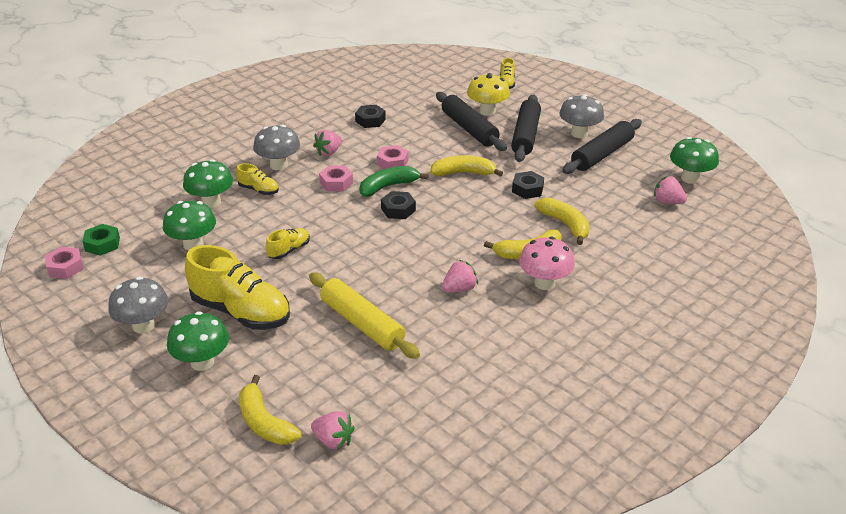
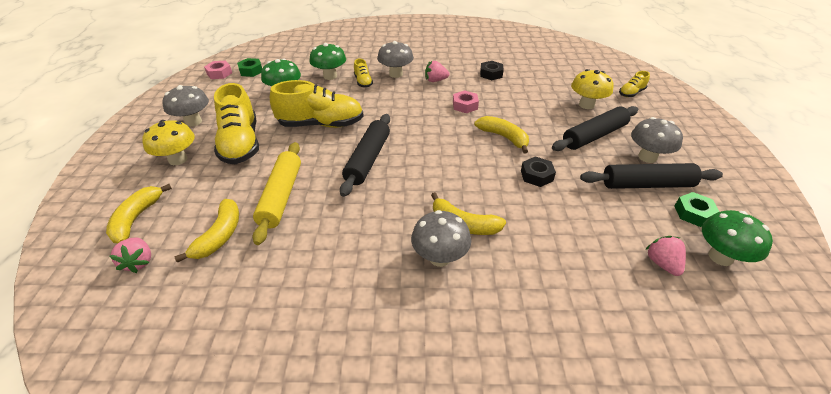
camera: 45 degrees right, 5 degrees up
green mushroom [167,311,229,371] -> yellow mushroom [142,120,195,165]
yellow shoe [266,228,310,259] -> yellow shoe [270,80,364,128], size x2.11
pink nut [319,166,353,191] -> none
green banana [359,166,429,197] -> none
black nut [381,191,416,219] -> none
black rolling pin [436,92,507,151] -> black rolling pin moved to [340,114,390,197]
pink strawberry [442,260,478,292] -> none
pink mushroom [519,237,575,290] -> grey mushroom [411,210,471,267]
yellow banana [534,197,590,245] -> yellow banana moved to [174,199,239,263]
none -> green nut [674,192,720,227]

